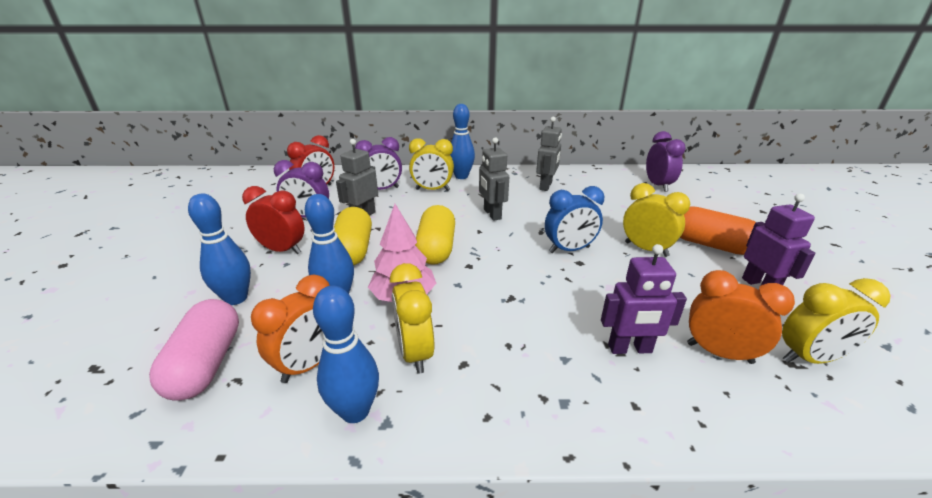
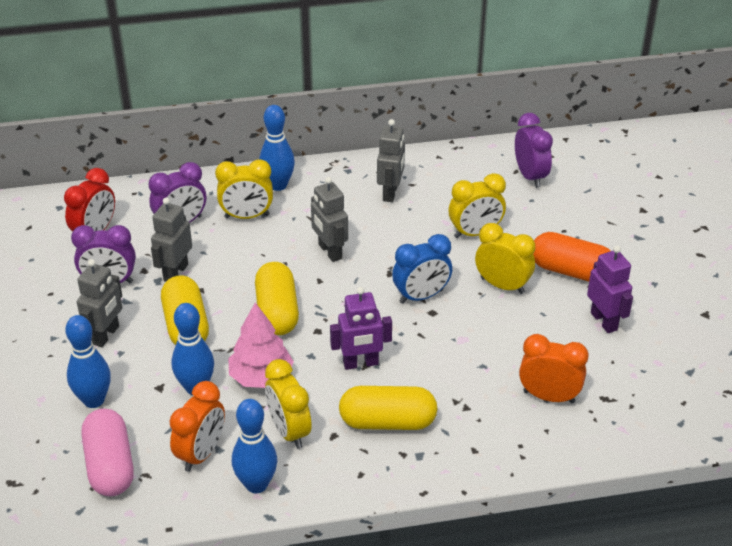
camera: 10 degrees left, 10 degrees up
red clock [242,186,305,254] -> grey robot [77,259,122,347]
purple robot [601,244,687,354] -> purple robot moved to [330,287,392,370]
yellow clock [782,278,891,364] -> yellow clock moved to [449,173,506,238]
none -> yellow capsule [339,386,437,430]

